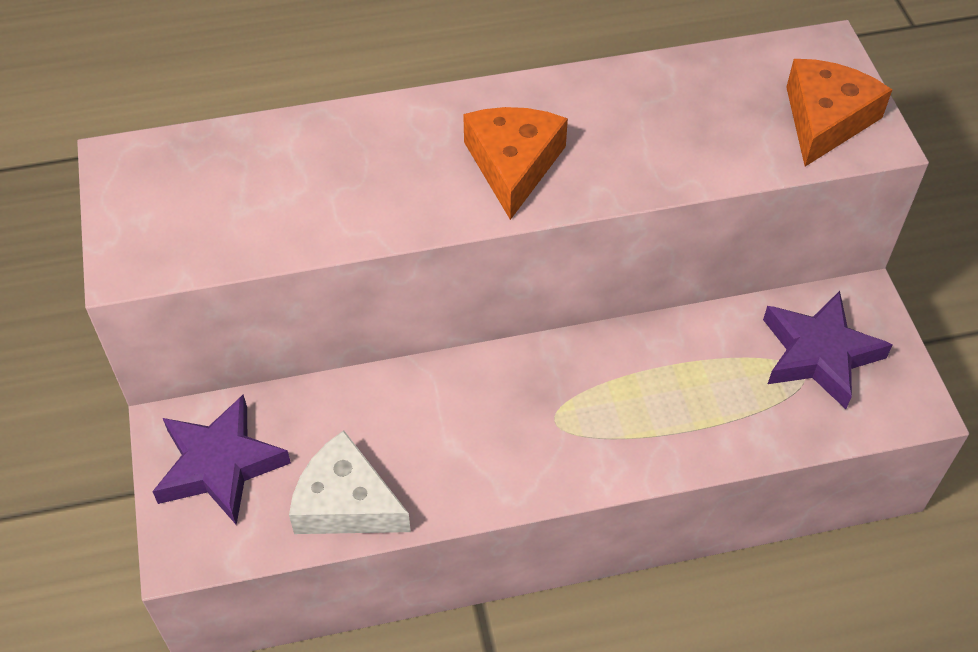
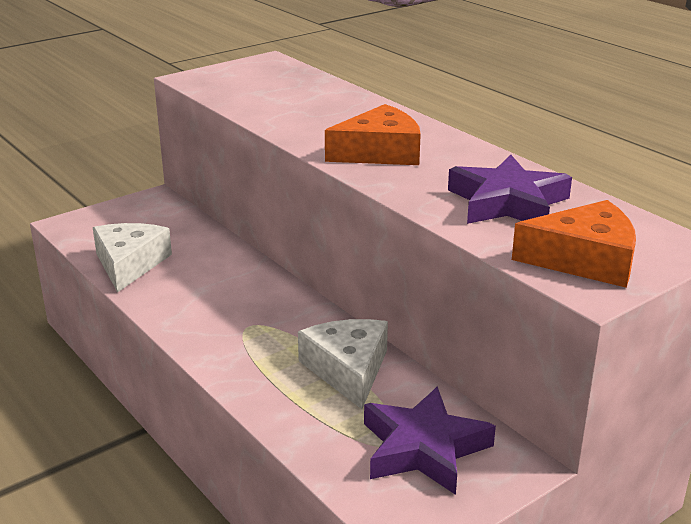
camera: 65 degrees right, 25 degrees down
purple star [152,395,291,525] -> purple star moved to [448,155,572,224]
none -> white cheese [298,319,388,409]

